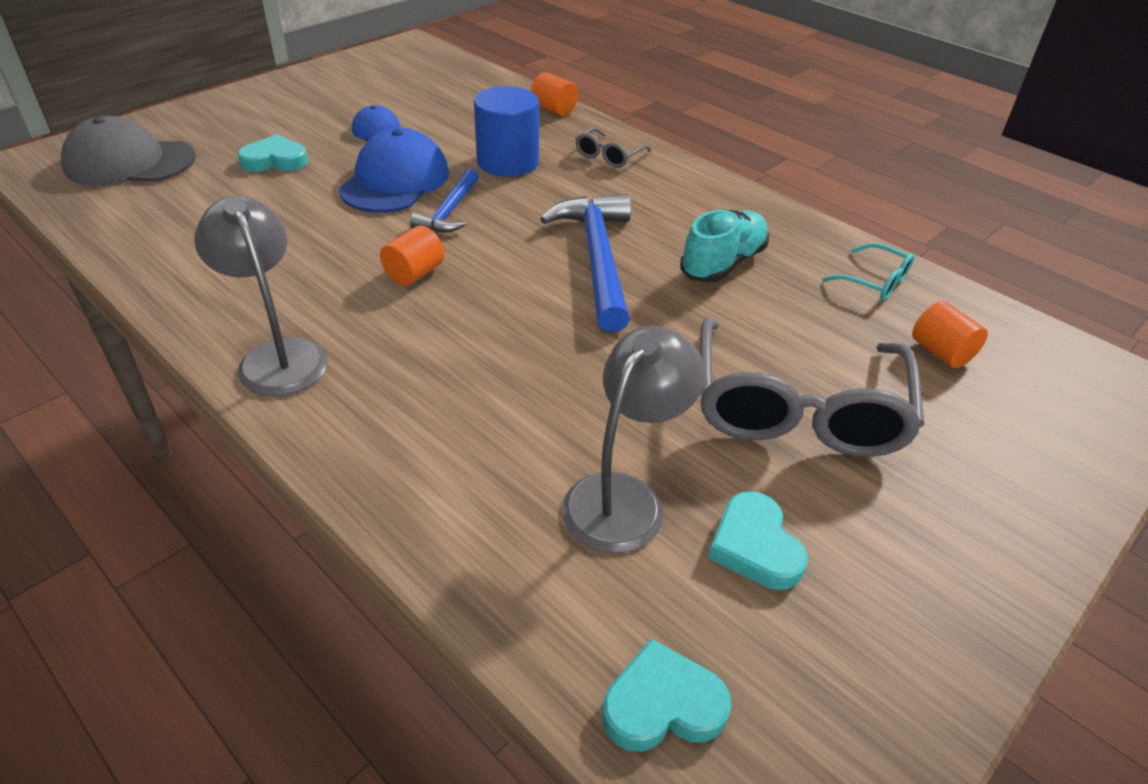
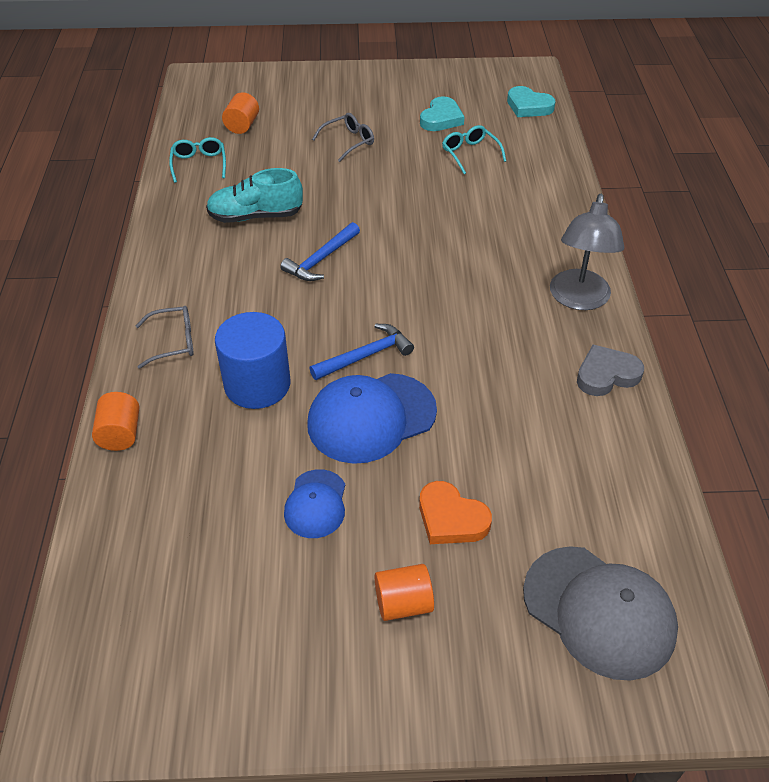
camera: 135 degrees left, 5 degrees up
turquoise heart [238,134,308,172] -> orange heart [419,481,492,544]
orange cylinder [380,225,445,286] -> orange cylinder moved to [375,564,434,621]
blue hammer [540,194,631,332] -> blue hammer [280,222,360,281], size x0.57
grey lamp [562,326,705,553] -> turquoise glasses [442,125,506,174]
grey glasses [700,318,924,457] -> grey glasses [312,113,374,162], size x0.44
none -> grey heart [577,345,644,396]

